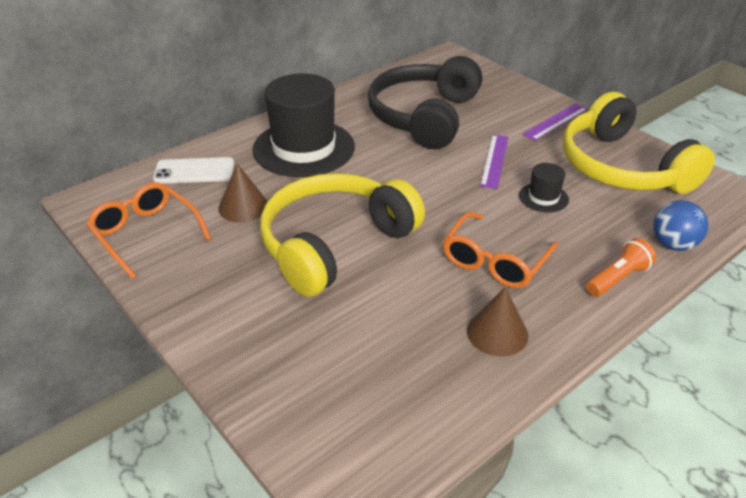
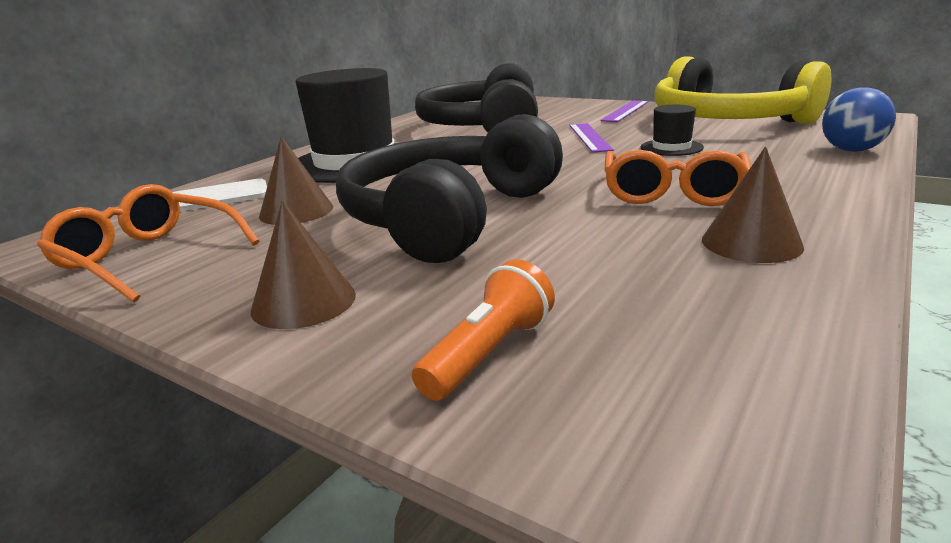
camera: 15 degrees left, 15 degrees down
yellow headphones [260,173,425,297] -> black headphones [336,114,563,263]
orange flashlight [586,238,656,297] -> orange flashlight moved to [412,259,555,401]
none -> brown cone [251,201,356,329]

